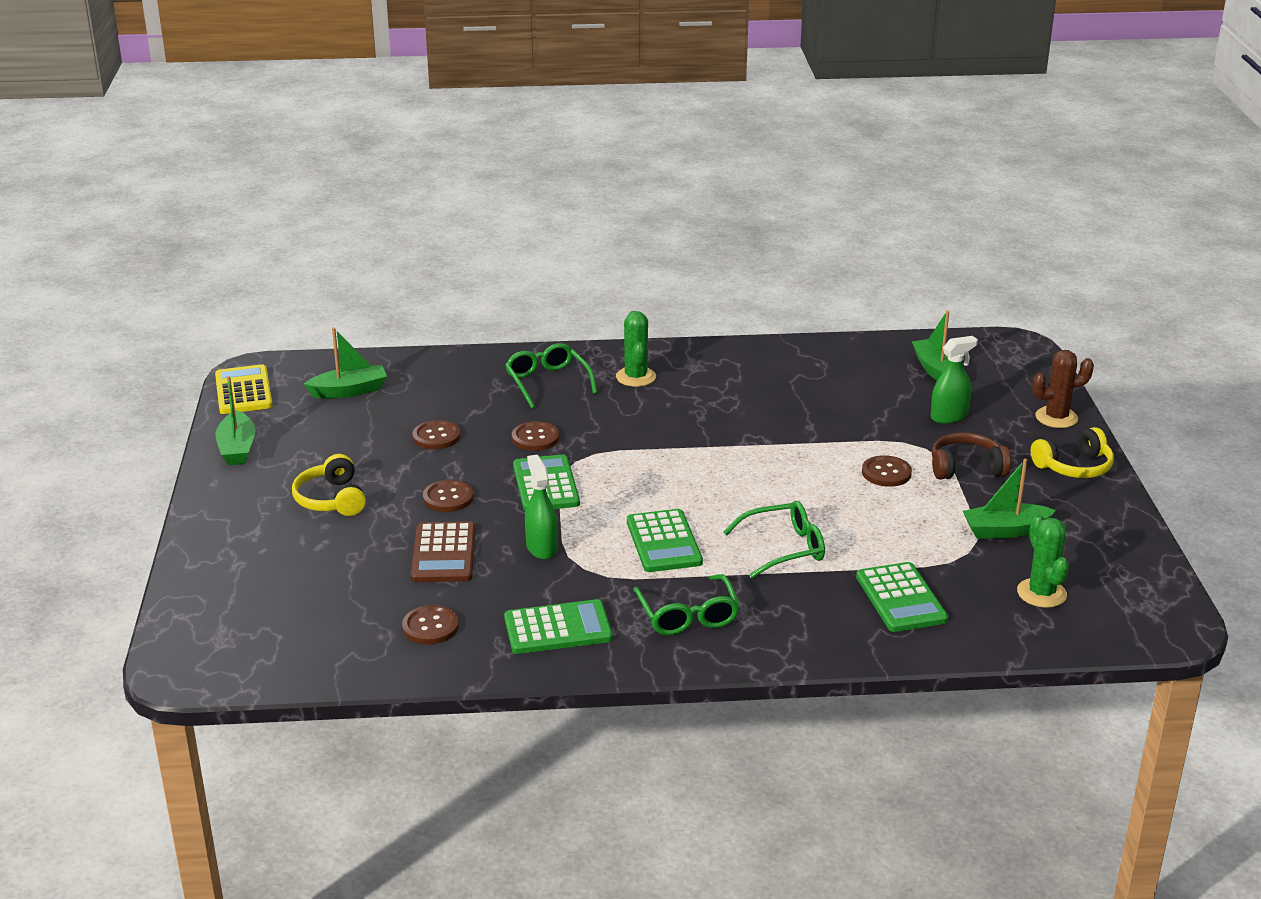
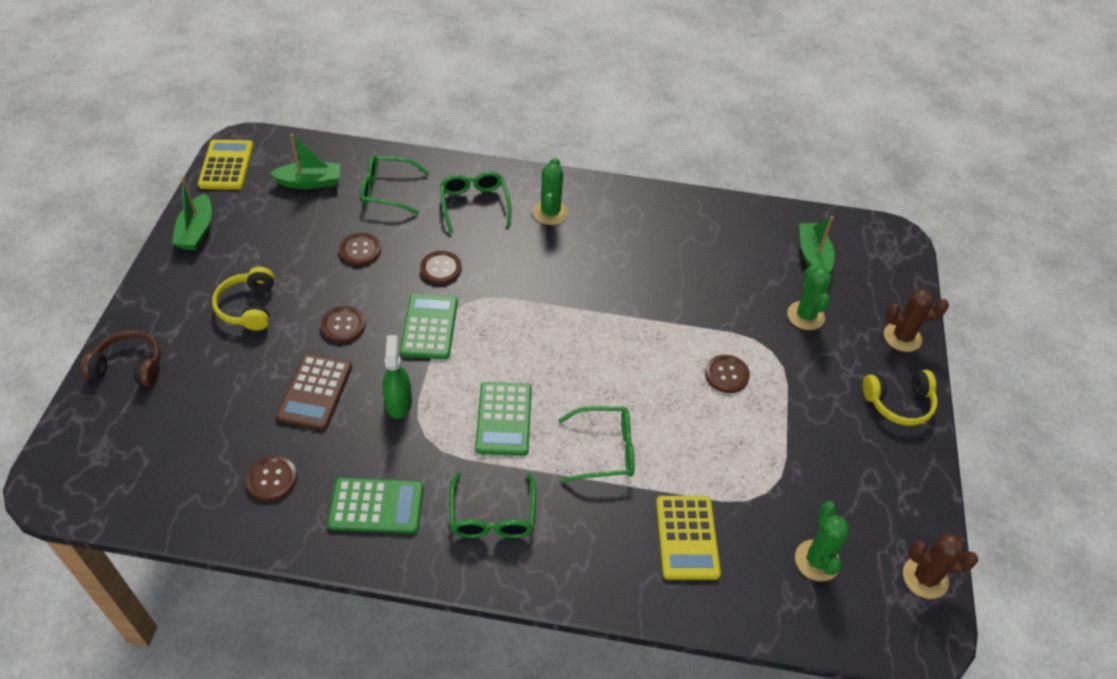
camera: 10 degrees right, 20 degrees up
green calculator [856,562,948,632] -> yellow calculator [656,496,721,580]
green spray bottle [931,336,978,424] -> green cactus [787,266,832,330]
brown headphones [932,432,1011,480] -> brown headphones moved to [81,330,161,387]
green boat [963,459,1056,539] -> none
none -> green glasses [361,155,430,215]
none -> brown cactus [903,533,978,599]

